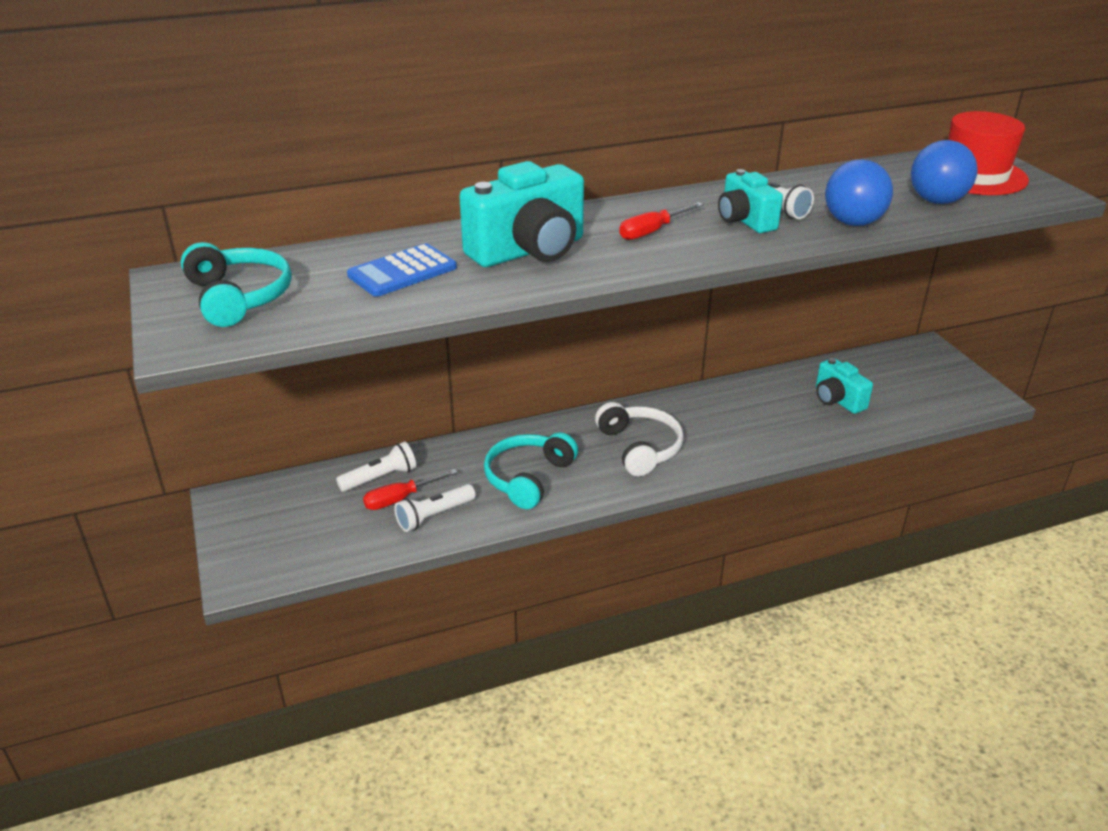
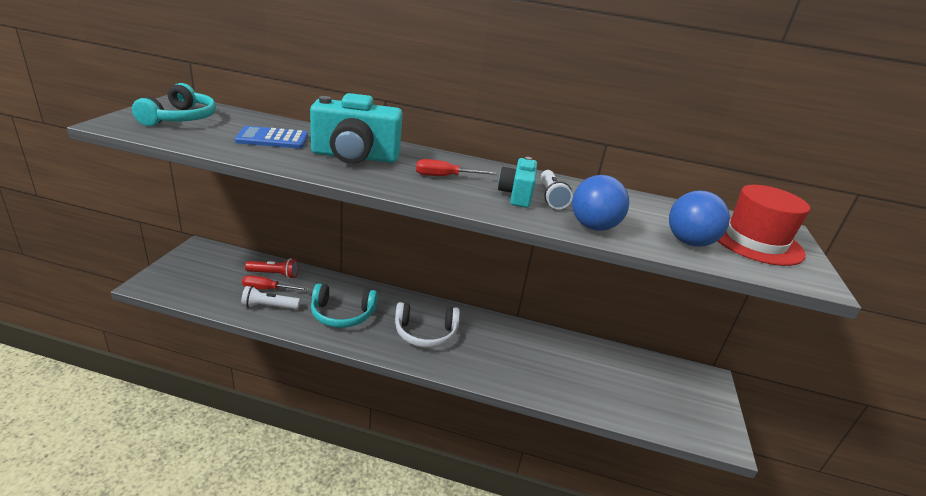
camera: 30 degrees right, 5 degrees down
white flashlight [336,441,417,492] -> red flashlight [245,259,298,279]
turquoise headphones [484,432,578,509] -> turquoise headphones turned 150 degrees counterclockwise [311,283,378,328]
white headphones [595,402,684,477] -> white headphones turned 75 degrees clockwise [395,302,460,348]
turquoise camera [816,358,873,414] -> none

